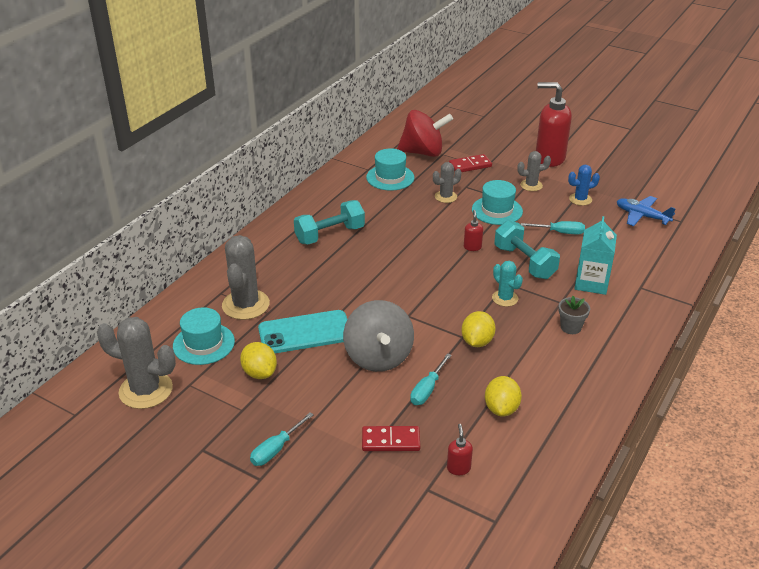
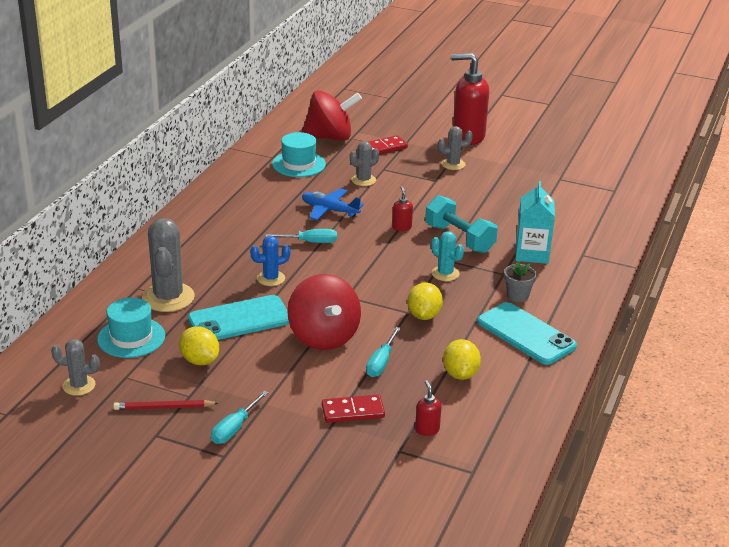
camera: 10 degrees left, 5 degrees down
grey cactus [97,317,176,409] -> grey cactus [51,339,100,396], size x0.56
turquoise dumbbell [294,200,365,244] -> none
grey spinning top [343,300,414,372] -> red spinning top [287,274,361,350]
turquoise hat [472,180,523,225] -> none
turquoise screwdriver [521,221,585,235] -> turquoise screwdriver moved to [266,229,337,243]
blue cactus [568,165,600,206] -> blue cactus moved to [250,236,291,286]
blue plane [617,196,676,226] -> blue plane moved to [302,188,364,220]
none -> red pencil [113,400,218,410]
none -> turquoise phone [477,302,577,365]

